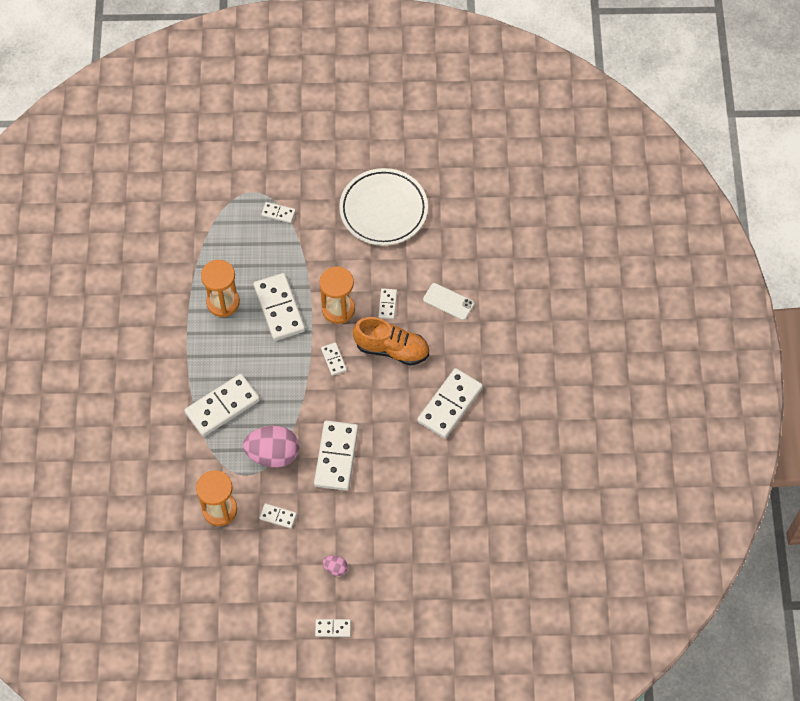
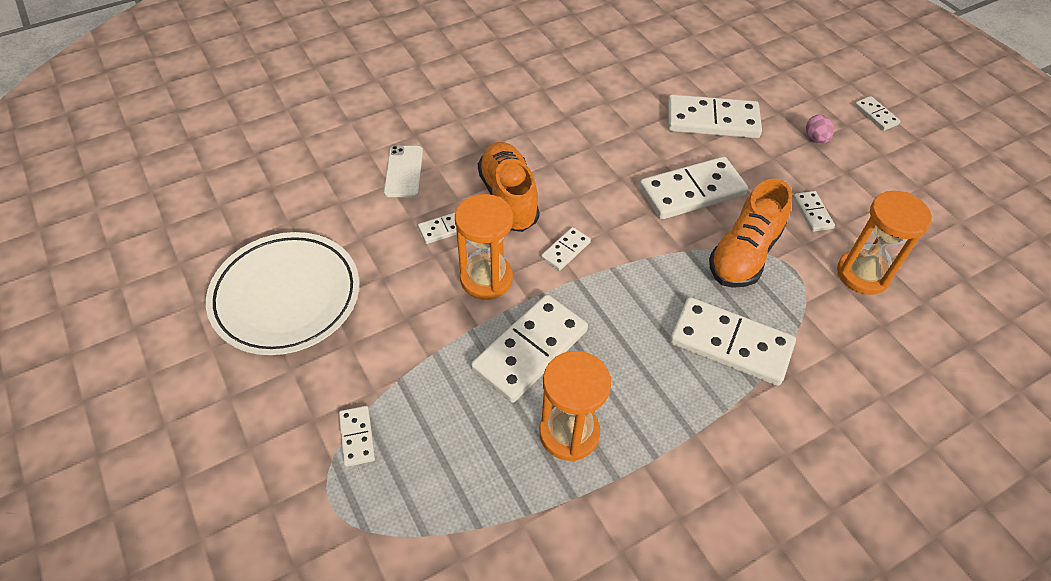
camera: 120 degrees left, 10 degrees down
pink egg [243,426,299,468] -> orange shoe [709,178,792,288]
white domino [417,368,483,439] -> white domino moved to [668,94,762,138]

